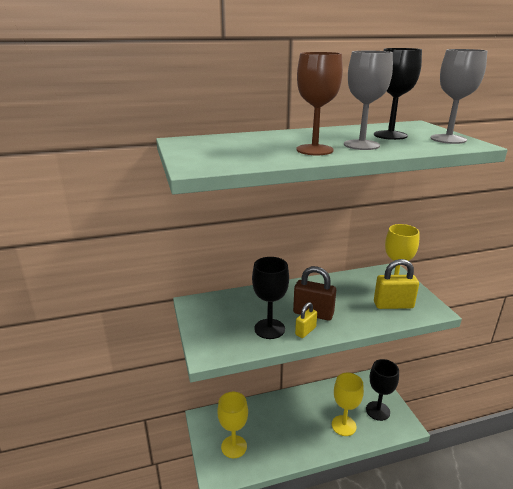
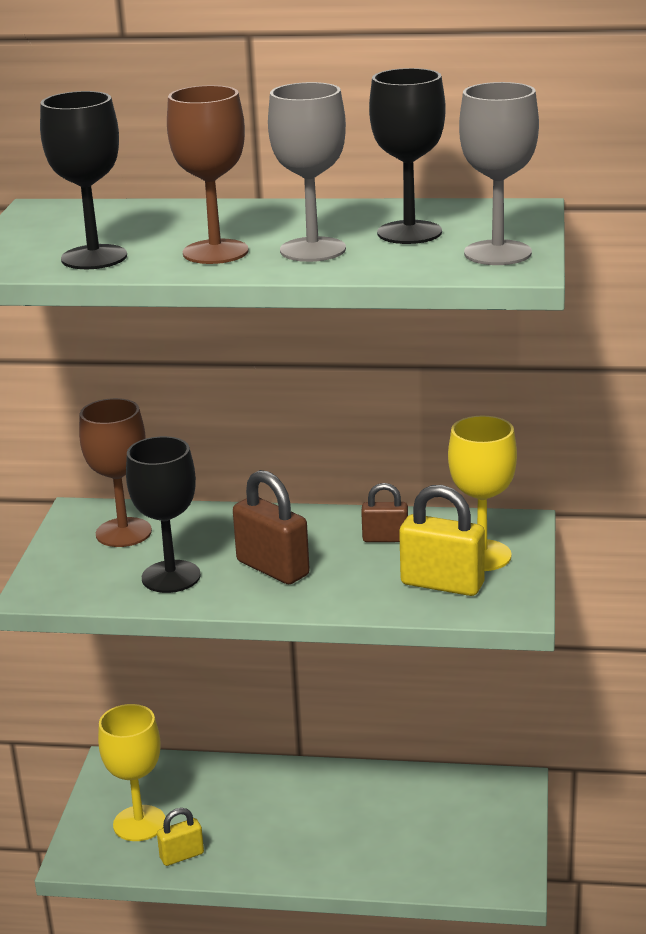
camera: 25 degrees right, 0 degrees up
yellow padlock [295,302,317,338] -> yellow padlock moved to [157,808,204,866]
yellow goblet [332,373,364,436] -> none
black goblet [366,359,399,421] -> black goblet moved to [40,91,127,269]
none -> brown goblet [79,398,152,547]
none -> brown padlock [361,483,408,542]

